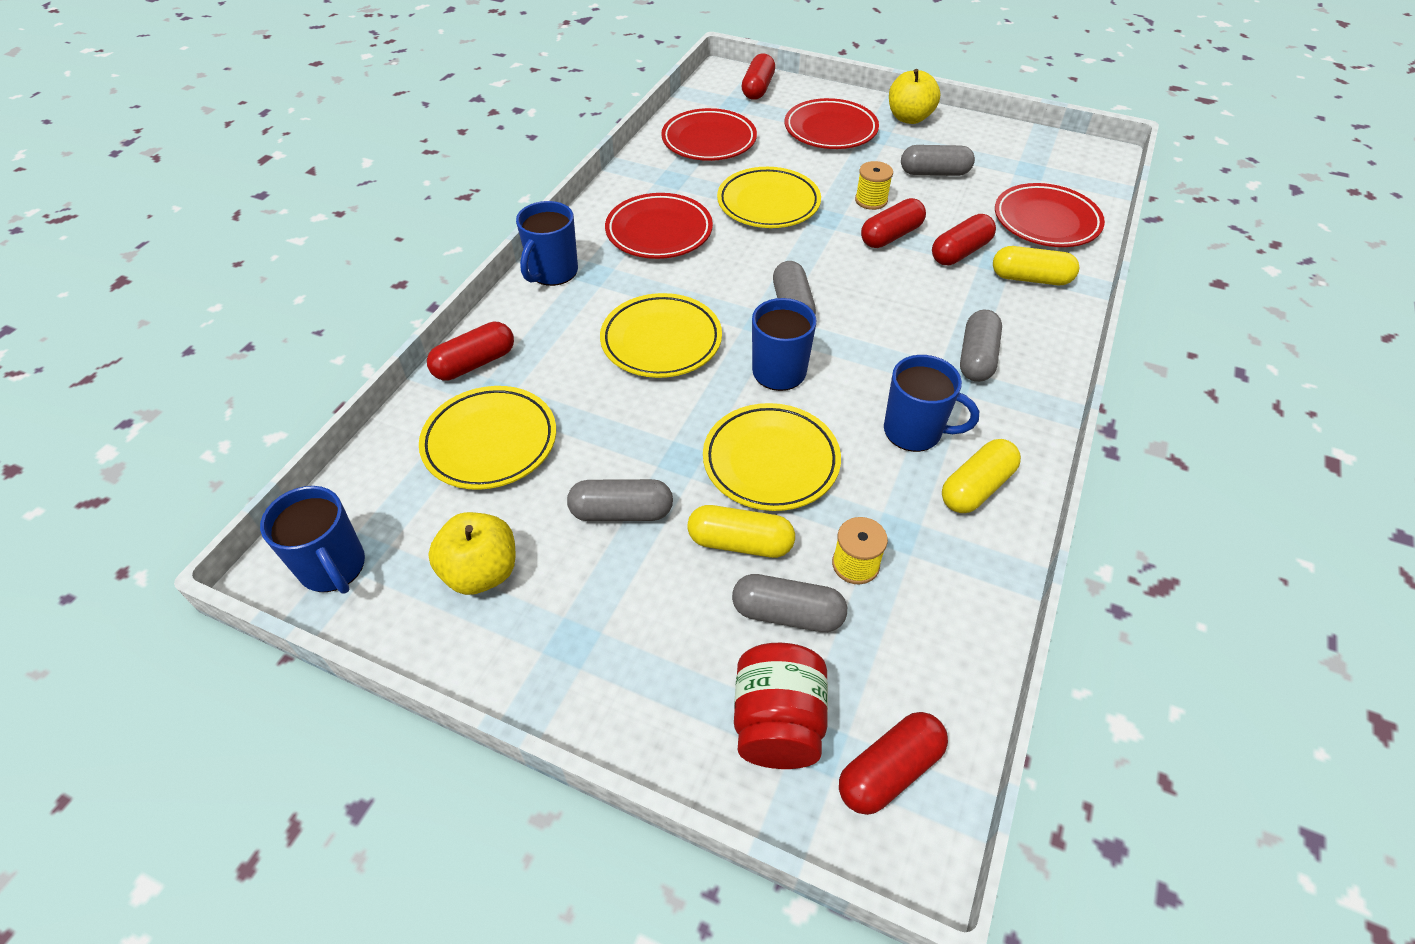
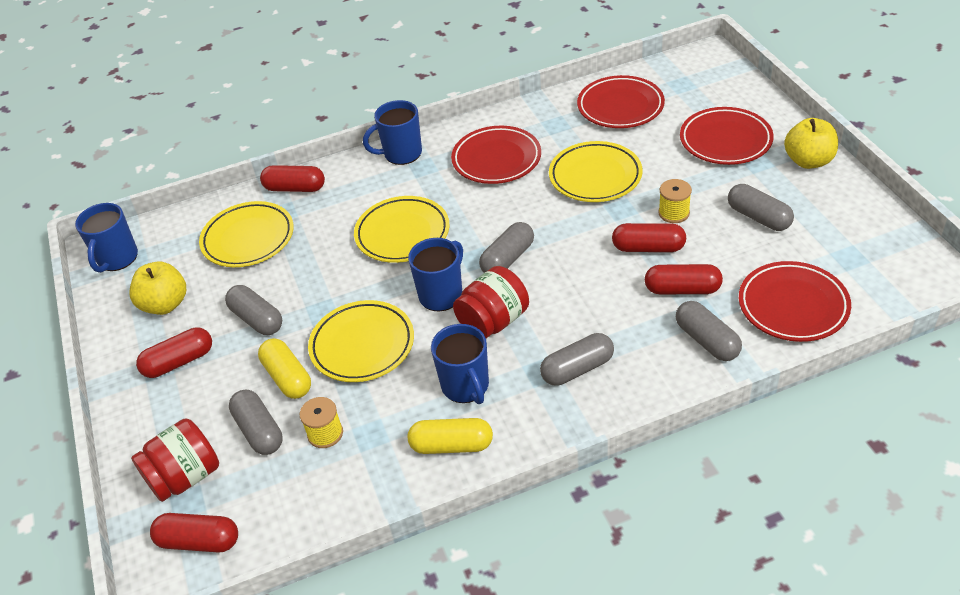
camera: 50 degrees right, 5 degrees down
red capsule [742,53,775,100] -> red capsule moved to [136,327,212,378]
yellow capsule [993,246,1079,285] -> grey capsule [676,301,742,361]
none -> red jar [453,266,529,338]

